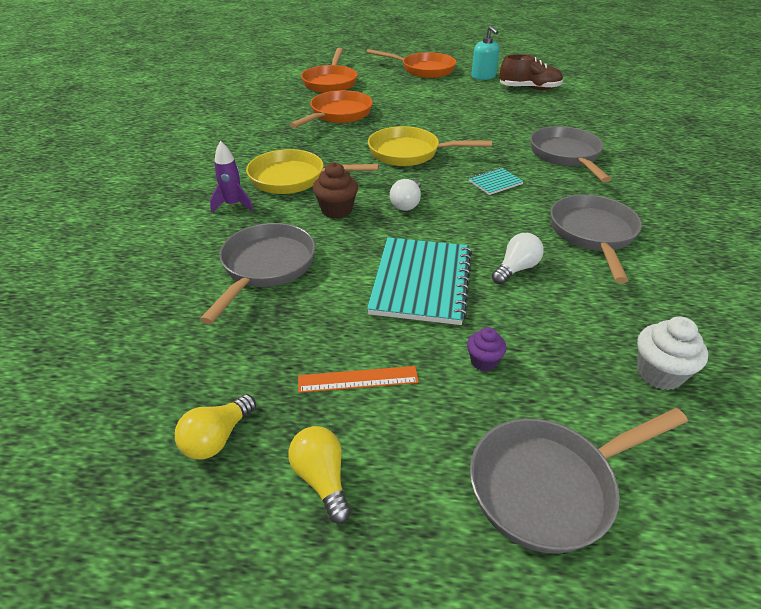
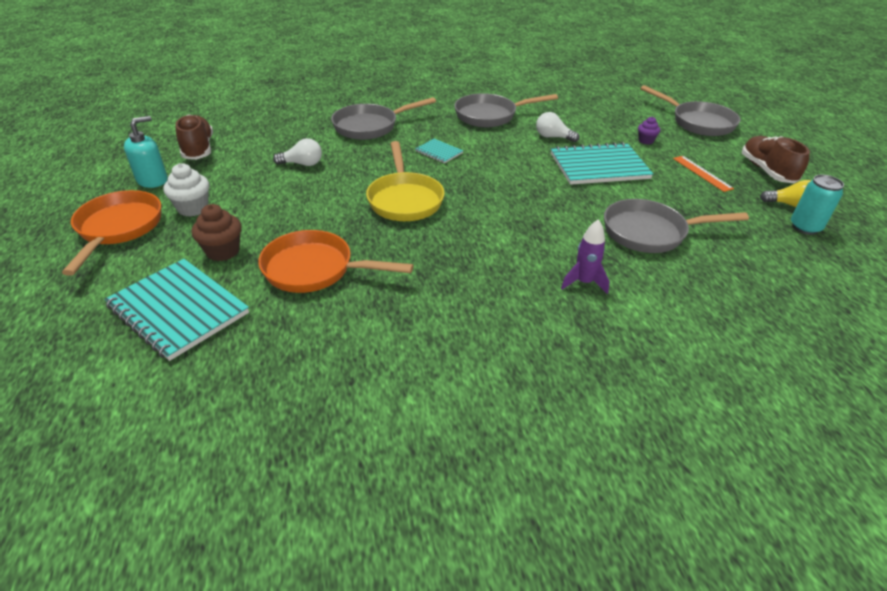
camera: 110 degrees left, 0 degrees up
yellow pan [246,149,379,194] -> none
yellow light bulb [288,426,351,524] -> brown shoe [742,136,810,183]
orange pan [301,48,357,93] -> turquoise notebook [104,259,249,361]
brown cupcake [313,162,358,219] -> brown cupcake moved to [192,204,241,261]
white light bulb [390,179,421,211] -> white light bulb moved to [273,138,322,166]
white cupcake [637,317,708,390] -> white cupcake moved to [164,163,209,217]
none -> turquoise can [791,175,844,235]

